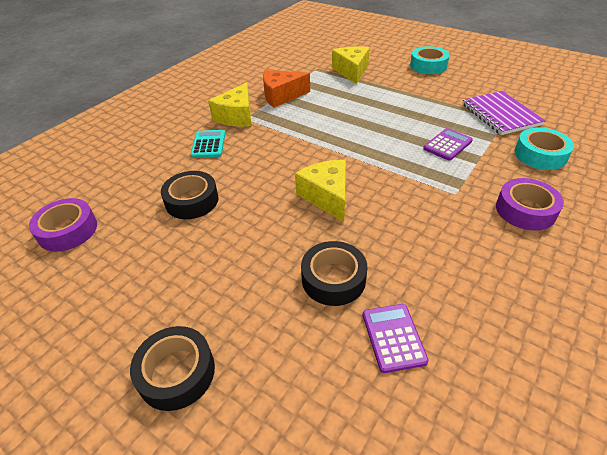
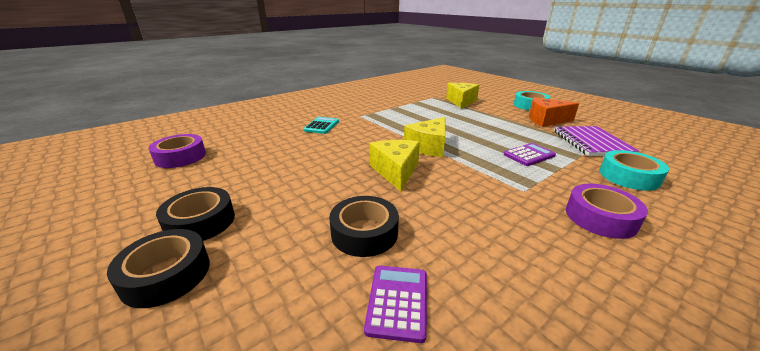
camera: 15 degrees right, 15 degrees down
black tape [161,171,219,219] -> black tape moved to [156,187,235,241]
yellow cheese [208,82,251,127] -> yellow cheese moved to [404,117,446,157]
orange cheese [263,70,310,108] -> orange cheese moved to [529,97,579,127]

